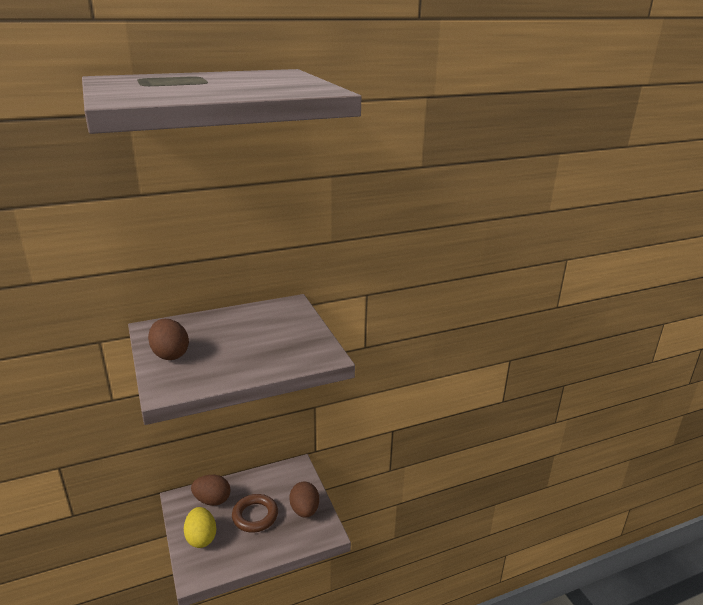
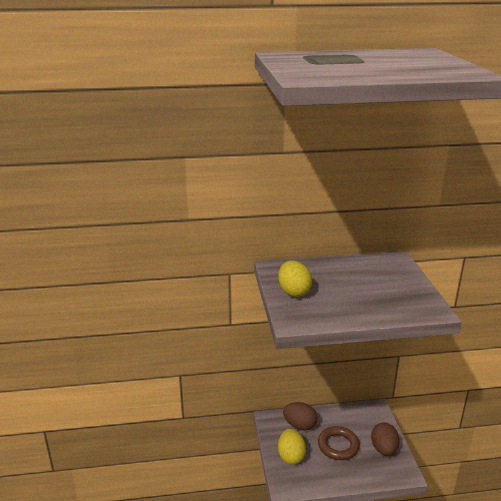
camera: 15 degrees right, 0 degrees up
brown egg [148,319,189,360] -> yellow egg [278,260,312,297]

